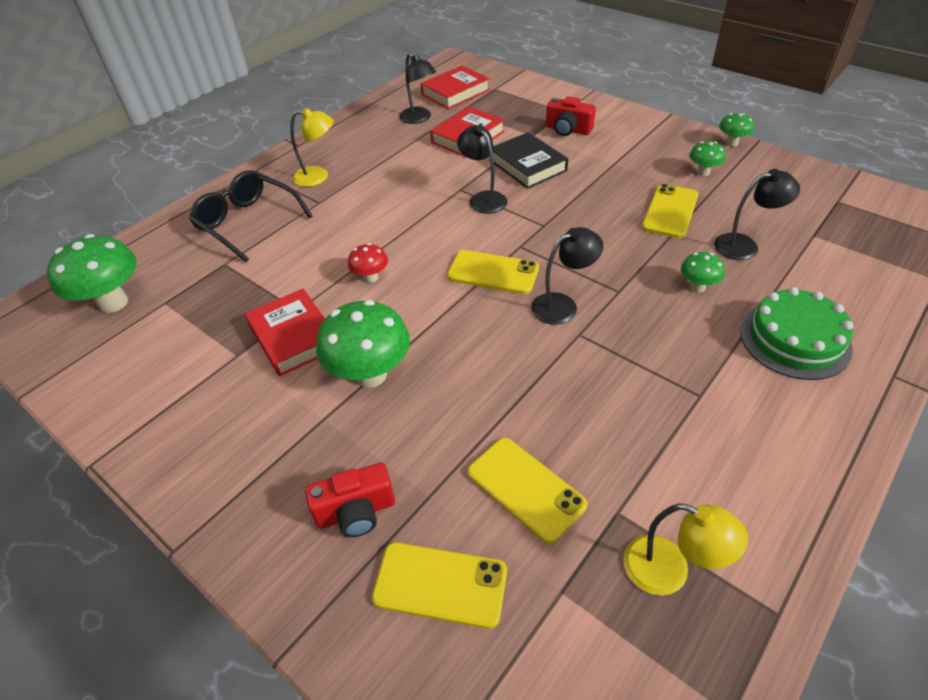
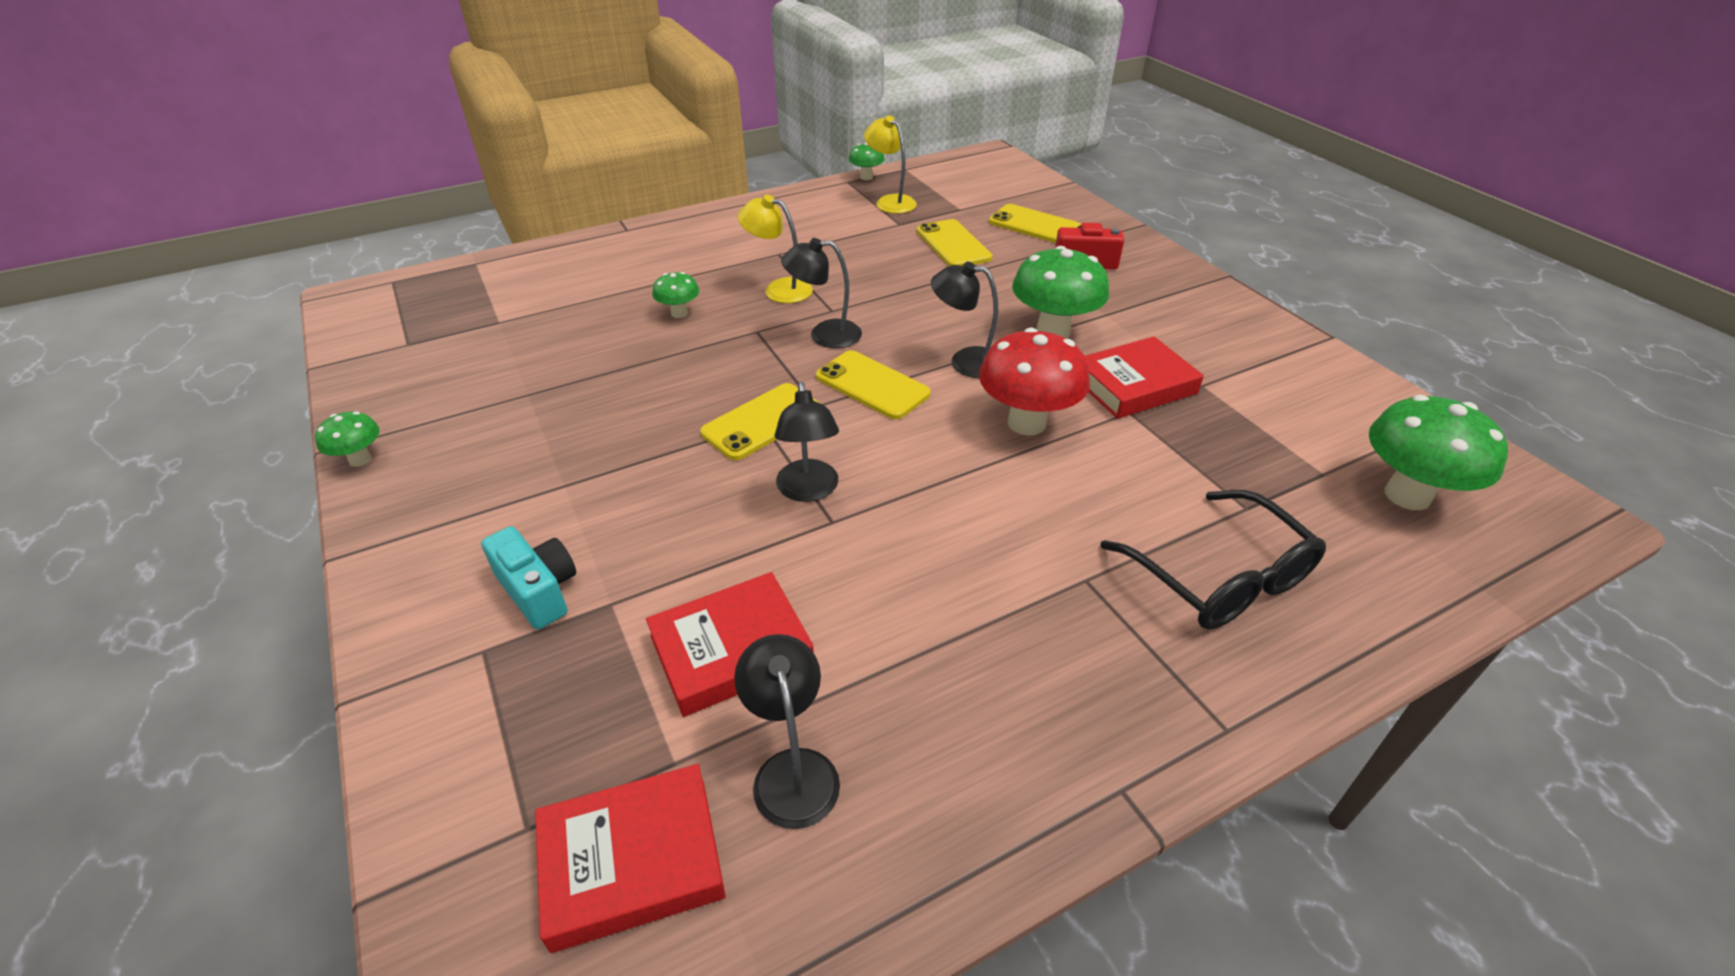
camera: 160 degrees left, 5 degrees down
red book [245,289,325,376] -> red book turned 75 degrees clockwise [1085,336,1204,419]
yellow lamp [290,108,334,187] -> yellow lamp moved to [738,195,813,303]
red mushroom [348,243,388,283] -> red mushroom [979,327,1090,436], size x1.96
black book [489,132,568,189] -> none
red camera [546,96,596,136] -> turquoise camera [481,526,576,629]
yellow phone [642,184,699,238] -> yellow phone moved to [700,383,820,460]
green mushroom [689,141,726,176] -> green mushroom moved to [849,143,885,180]
black lamp [714,169,800,260] -> black lamp moved to [931,261,998,378]
green cake [740,287,853,380] -> none

